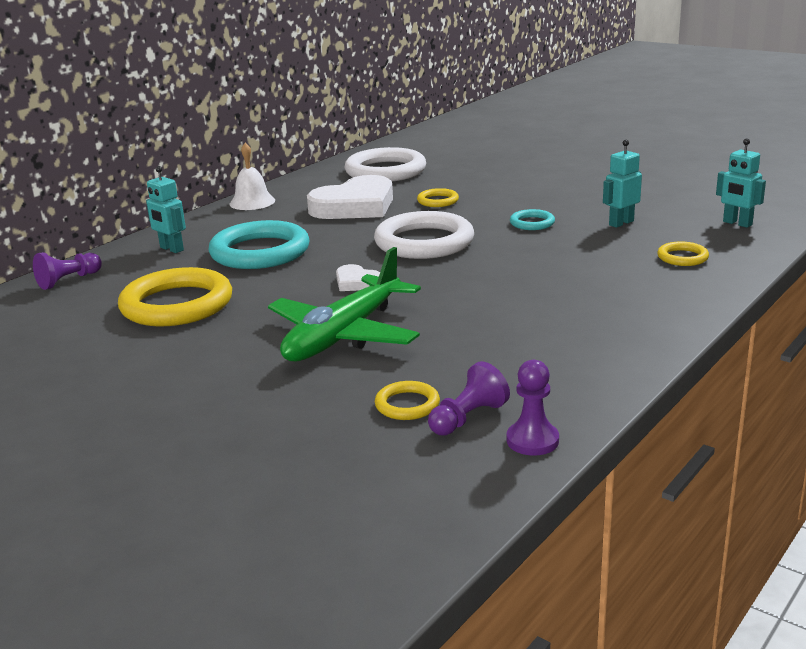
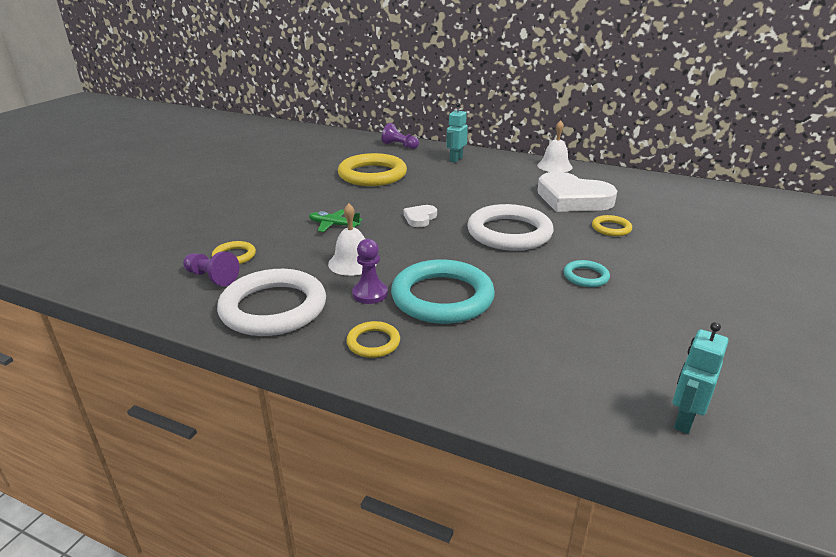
camera: 75 degrees right, 5 degrees up
turquoise ring [208,220,310,269] -> turquoise ring moved to [391,259,495,324]
green plane [268,247,421,361] -> green plane [309,209,363,232], size x0.44
white ring [344,147,426,181] -> white ring moved to [217,269,326,336]
purple pawn [507,360,559,456] -> purple pawn moved to [352,239,388,304]
turquoise robot [603,140,642,228] -> none
yellow ring [657,241,709,266] -> yellow ring moved to [346,321,400,358]
none -> white bell [328,203,377,276]

